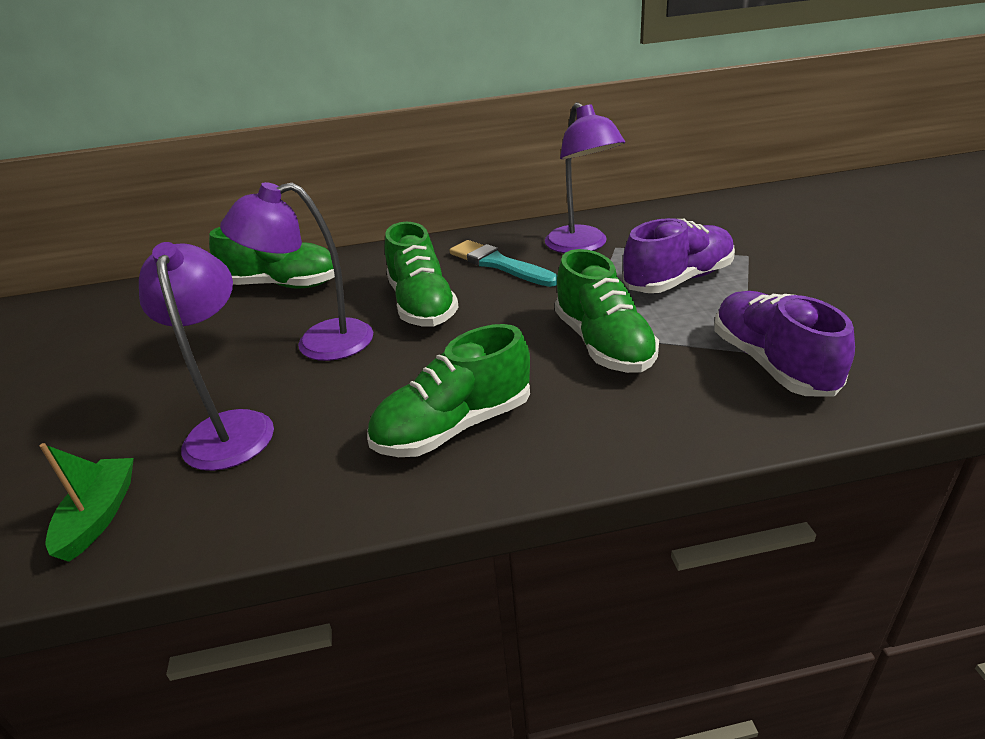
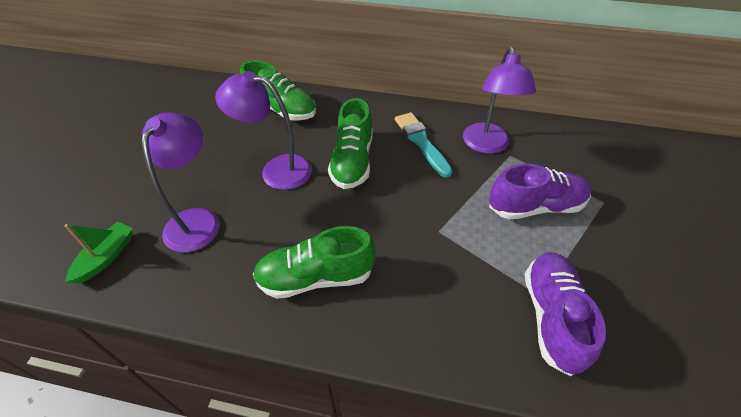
camera: 20 degrees right, 15 degrees up
green shoe [555,249,659,373] -> none

